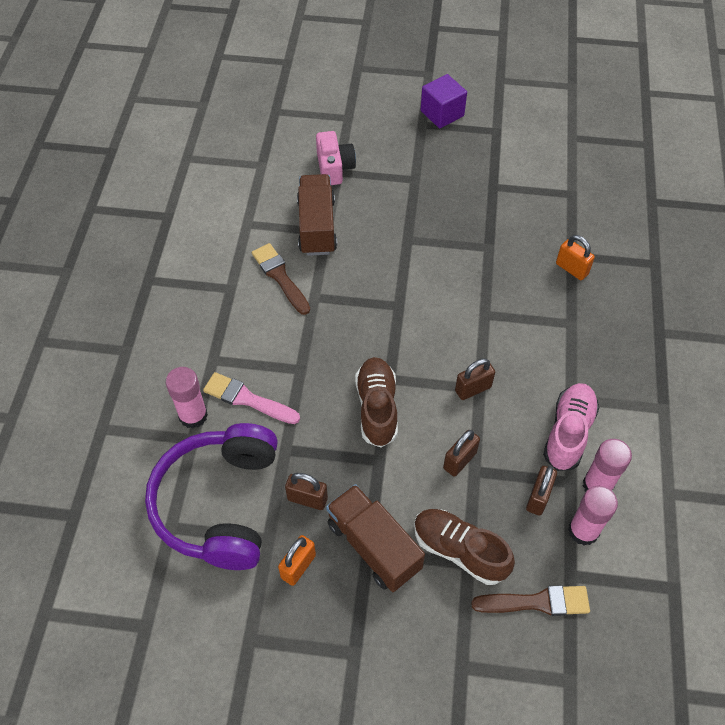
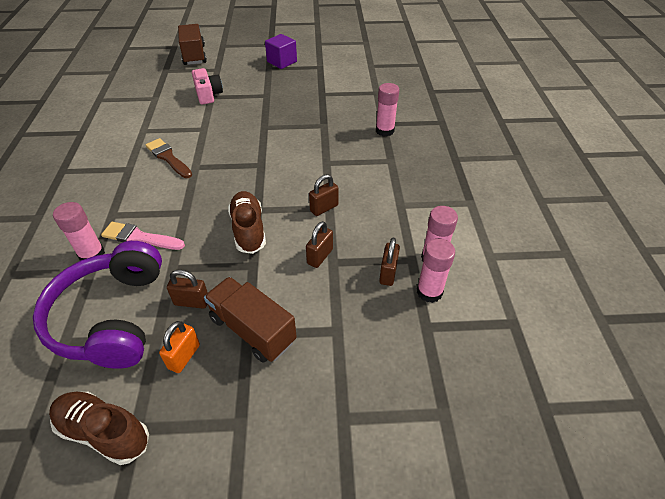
camera: 10 degrees left, 10 degrees down
brown truck [297,174,337,256] -> brown truck moved to [178,24,207,65]
brown shoe [414,509,515,585] -> brown shoe moved to [49,392,149,465]
brown brush [471,585,590,616] -> none
pink shoe [543,383,600,471] -> none
orange padlock [556,235,595,280] -> pink glue stick [376,83,399,136]

